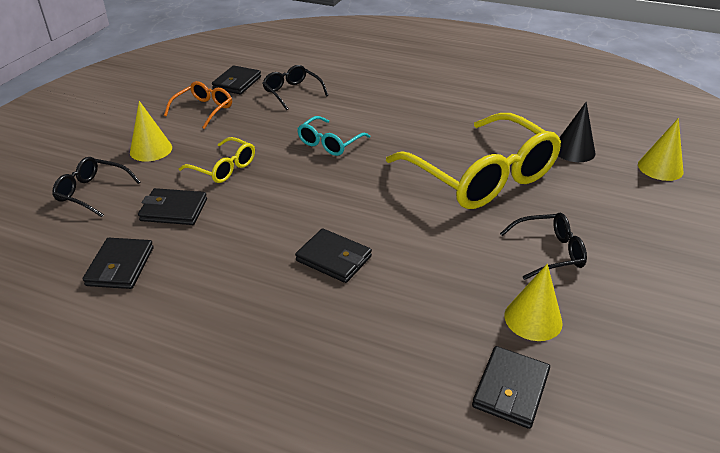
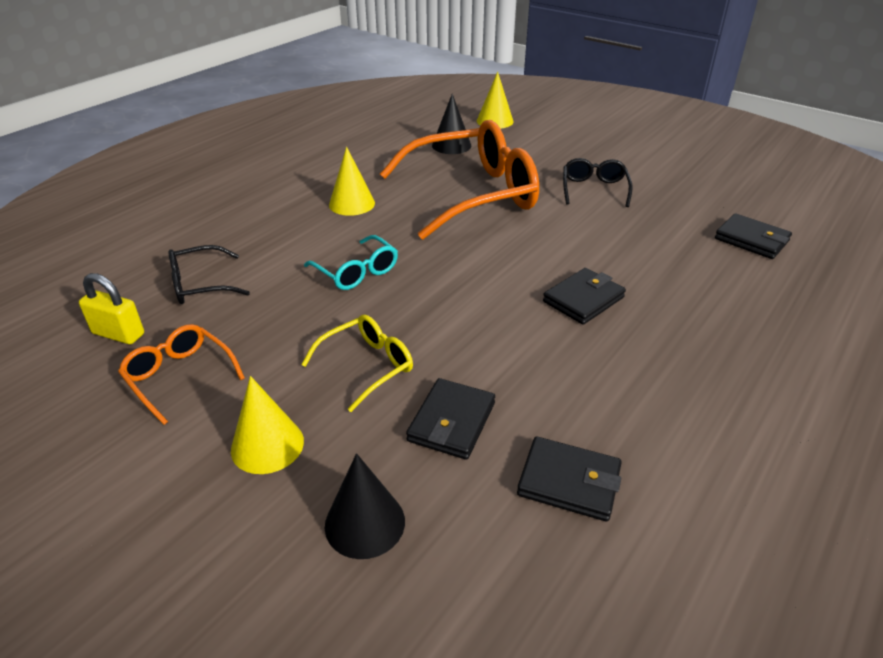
camera: 75 degrees left, 0 degrees up
black glasses [52,157,140,217] -> black cone [325,453,405,559]
black wallet [212,66,261,94] -> yellow padlock [79,273,144,344]
yellow glasses [386,113,561,209] -> orange glasses [380,120,539,239]
yellow cone [504,264,563,341] -> yellow cone moved to [329,146,375,216]

